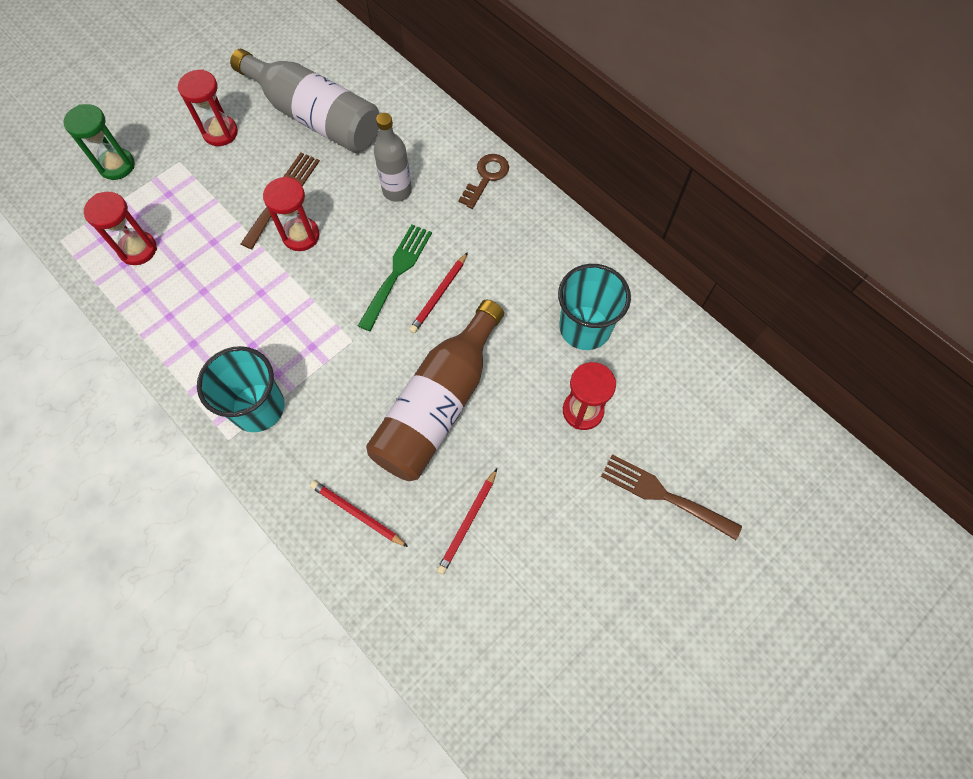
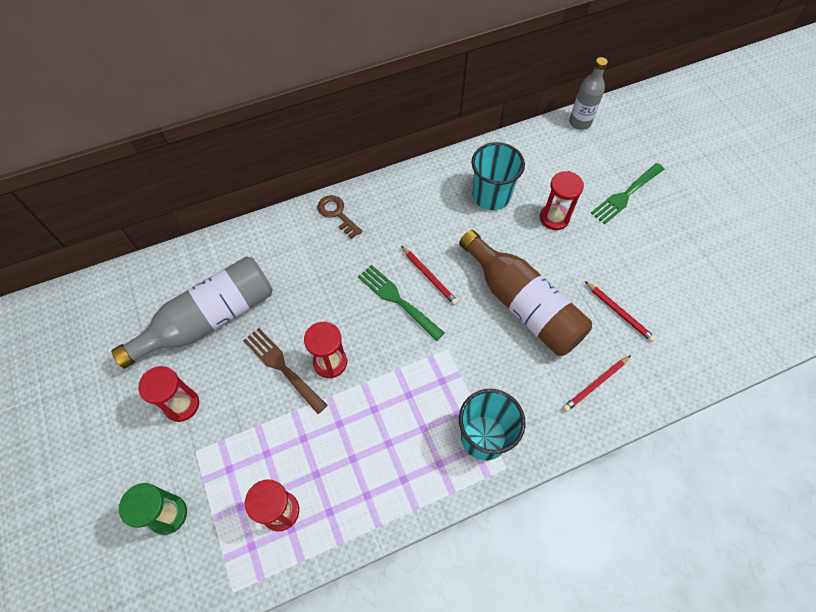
camera: 70 degrees left, 5 degrees down
grey bottle [374,113,412,202] -> grey bottle moved to [569,57,608,130]
brown fork [601,454,742,540] -> green fork [591,163,664,224]

